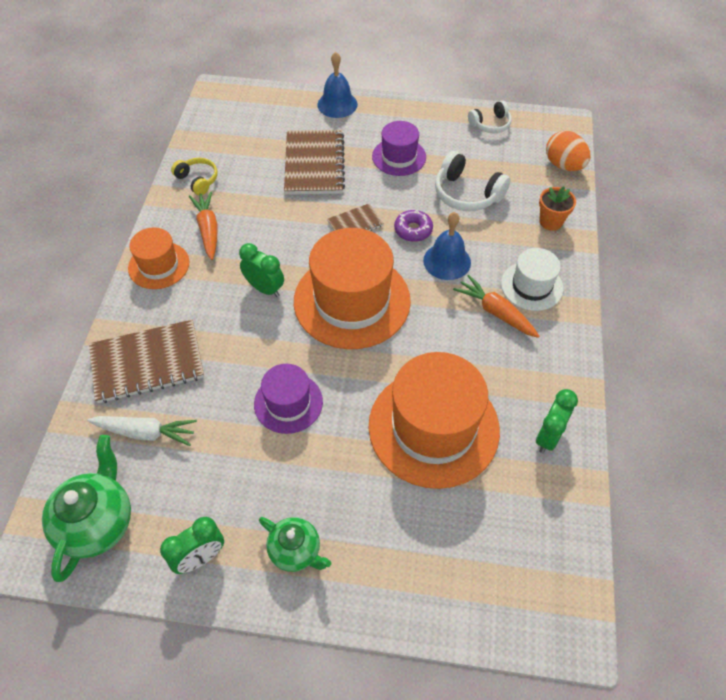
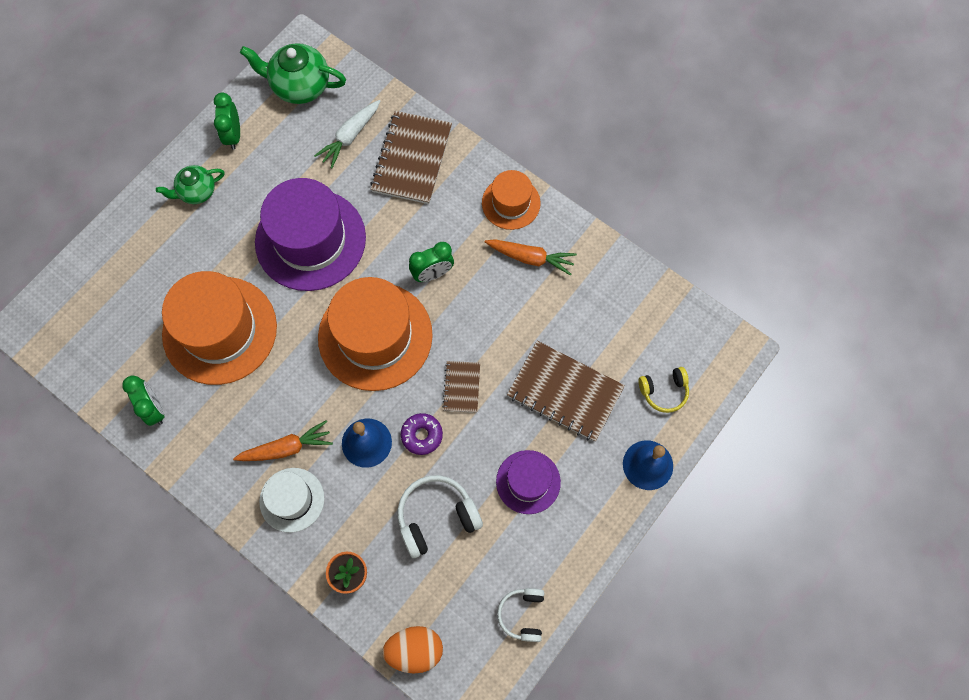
camera: 120 degrees right, 15 degrees up
green teapot [42,435,131,582] -> green teapot turned 150 degrees clockwise [240,43,346,104]
yellow headphones [171,158,218,195] -> yellow headphones moved to [638,367,689,413]
purple hat [254,364,323,434] -> purple hat [255,178,366,291], size x1.86

